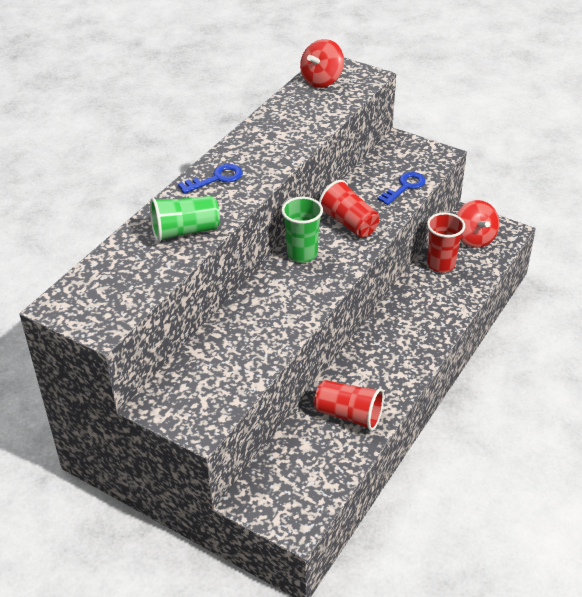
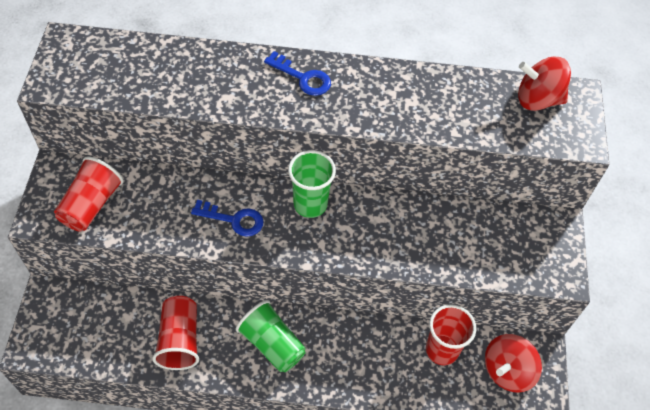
camera: 60 degrees right, 15 degrees up
green cup [150,196,220,242] -> green cup moved to [236,300,306,372]
red cup [319,180,380,238] -> red cup moved to [54,157,124,232]
blue key [377,172,426,205] -> blue key moved to [191,200,264,237]

